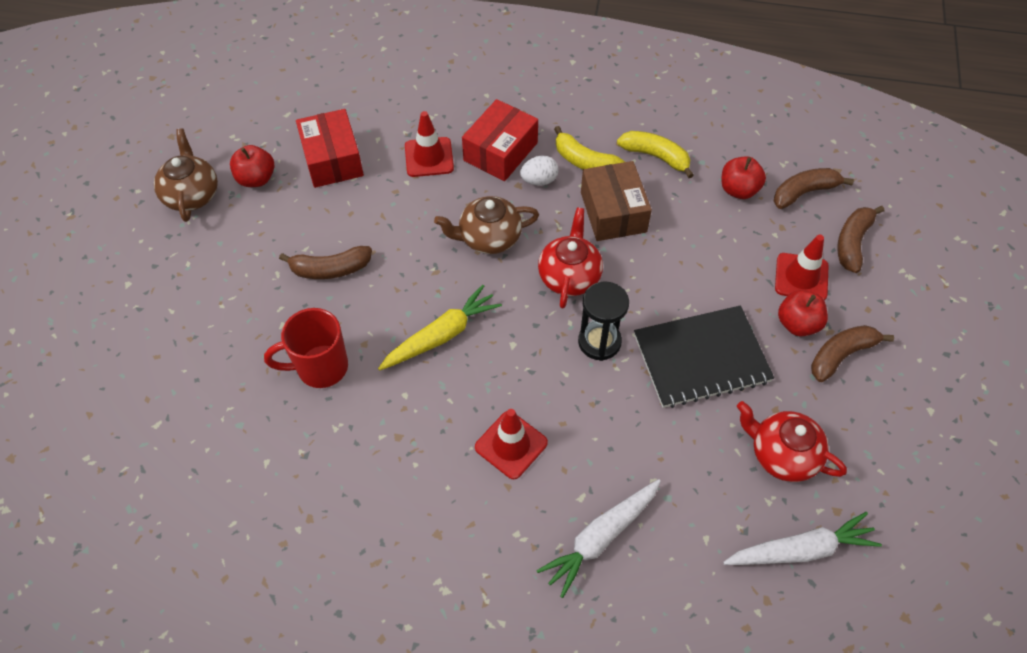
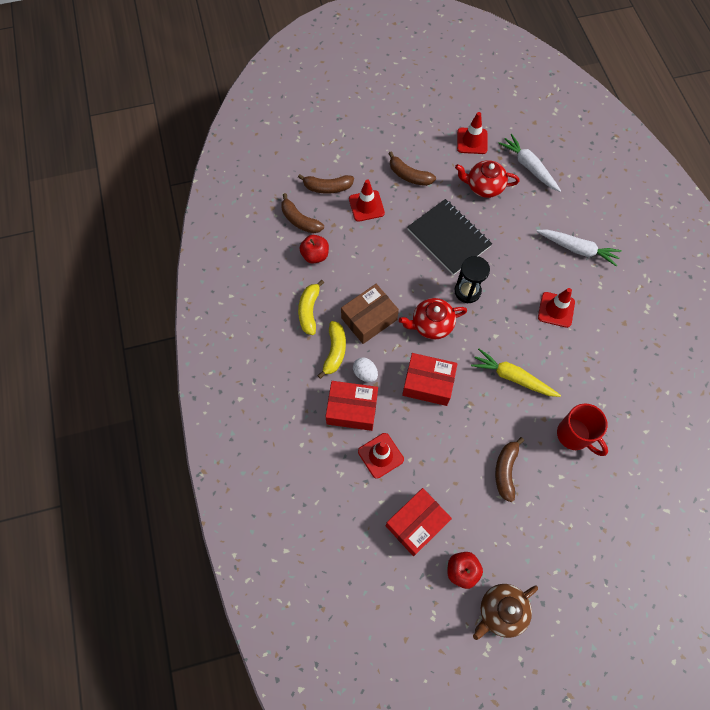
camera: 115 degrees left, 10 degrees up
brown banana [279,246,372,279] -> brown banana turned 135 degrees counterclockwise [495,437,524,502]
brown teapot [434,196,539,254] -> red box [402,353,457,406]
red teapot [737,401,847,482] -> red teapot turned 90 degrees clockwise [455,160,520,198]
red apple [778,290,828,336] -> none
none -> red traffic cone [457,112,487,154]

